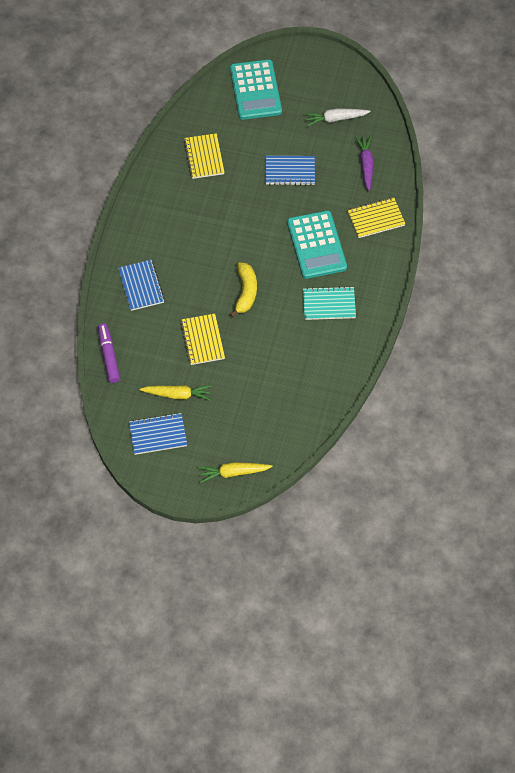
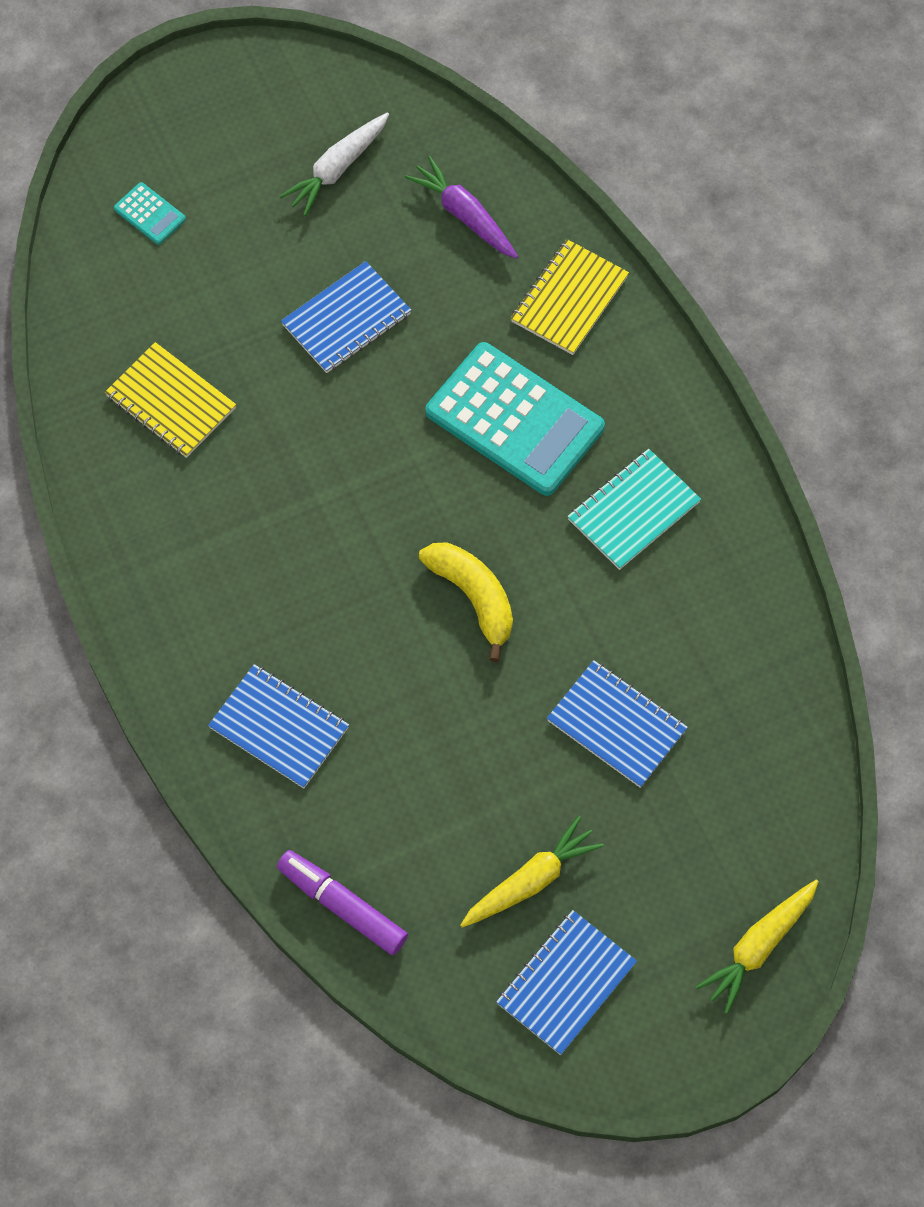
camera: 40 degrees left, 5 degrees up
yellow notebook [180,314,225,365] -> none
turquoise calculator [230,59,282,120] -> turquoise calculator [114,182,186,245], size x0.43
none -> blue notebook [547,660,688,788]

